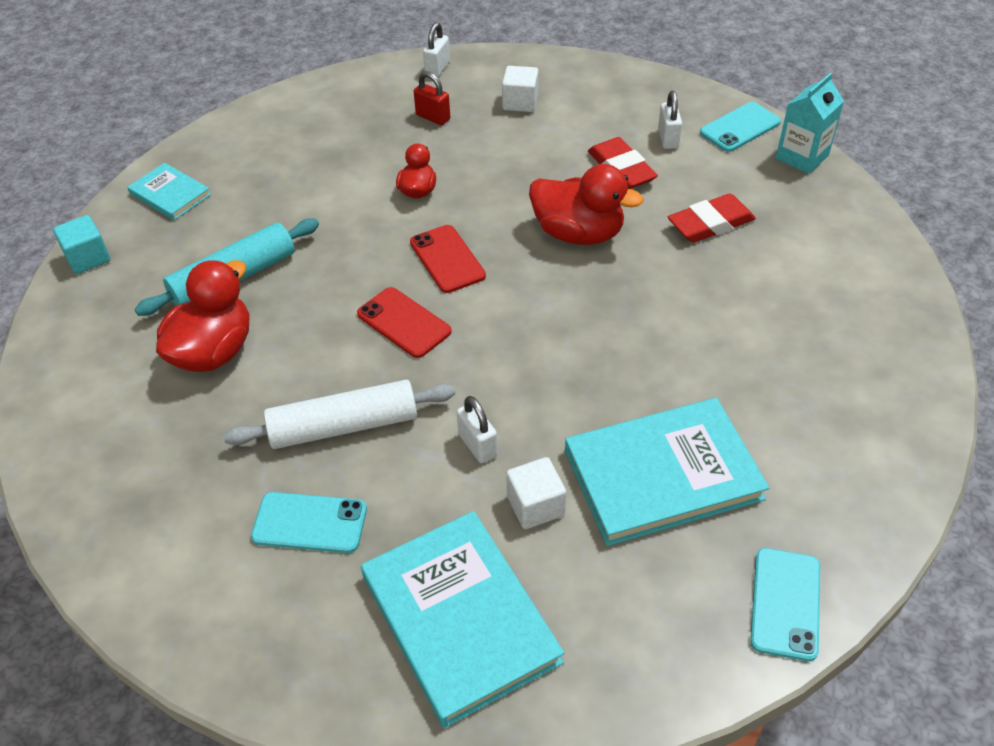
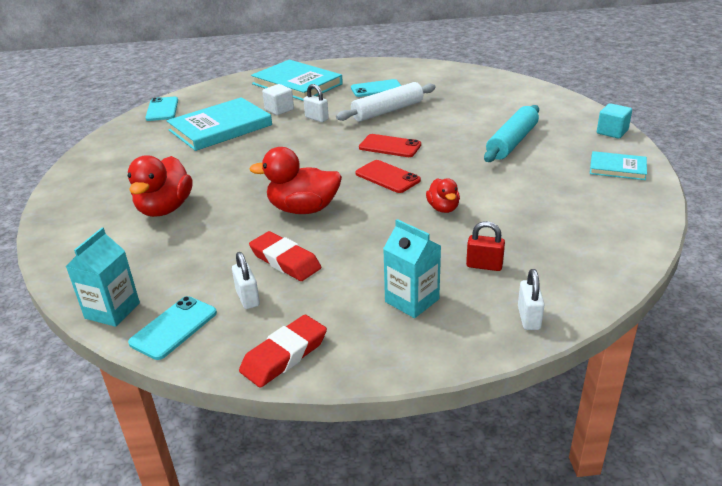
camera: 160 degrees right, 15 degrees down
red duck [156,260,250,372] -> red duck moved to [128,156,192,217]
white cube [502,66,539,112] -> turquoise carton [383,219,441,318]
red eraser [668,194,756,243] -> red eraser moved to [239,315,327,388]

